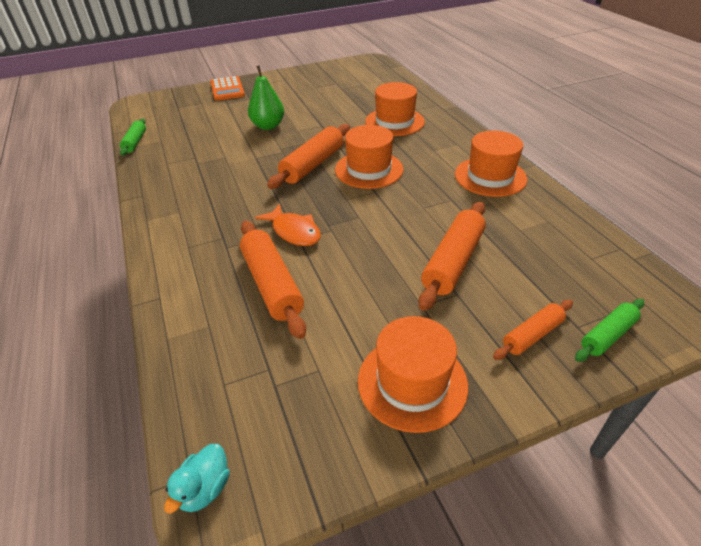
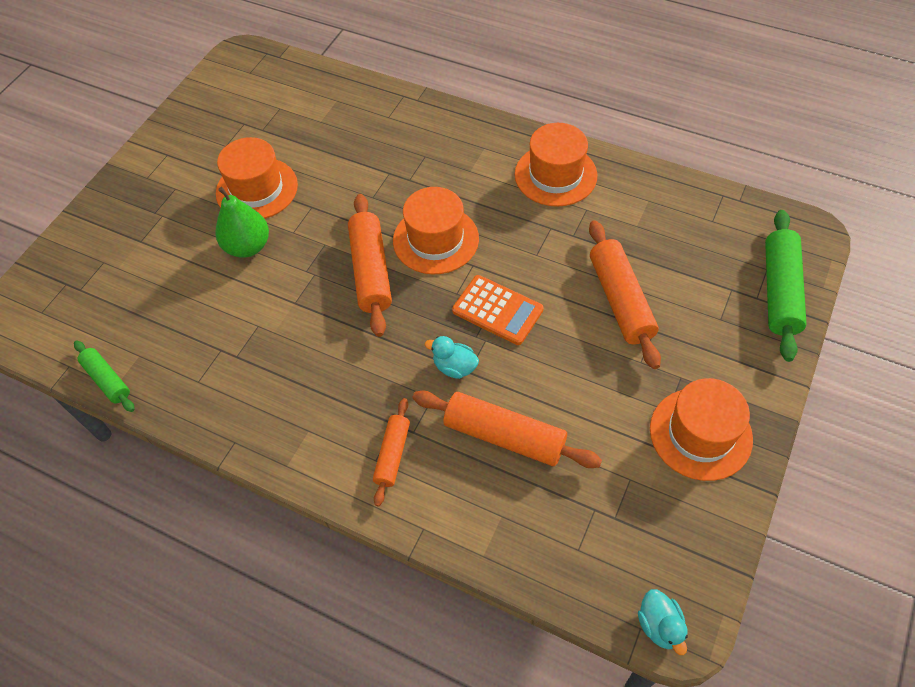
camera: 40 degrees left, 15 degrees up
orange calculator [211,76,245,101] -> orange calculator moved to [452,275,544,345]
orange fish [255,204,321,246] -> turquoise duck [425,336,479,379]
orange hat [365,82,425,136] -> orange hat moved to [216,137,298,219]
orange rolling pin [493,300,573,360] -> orange rolling pin moved to [373,398,410,507]
green rolling pin [575,299,644,362] -> green rolling pin [765,210,807,362], size x1.71

